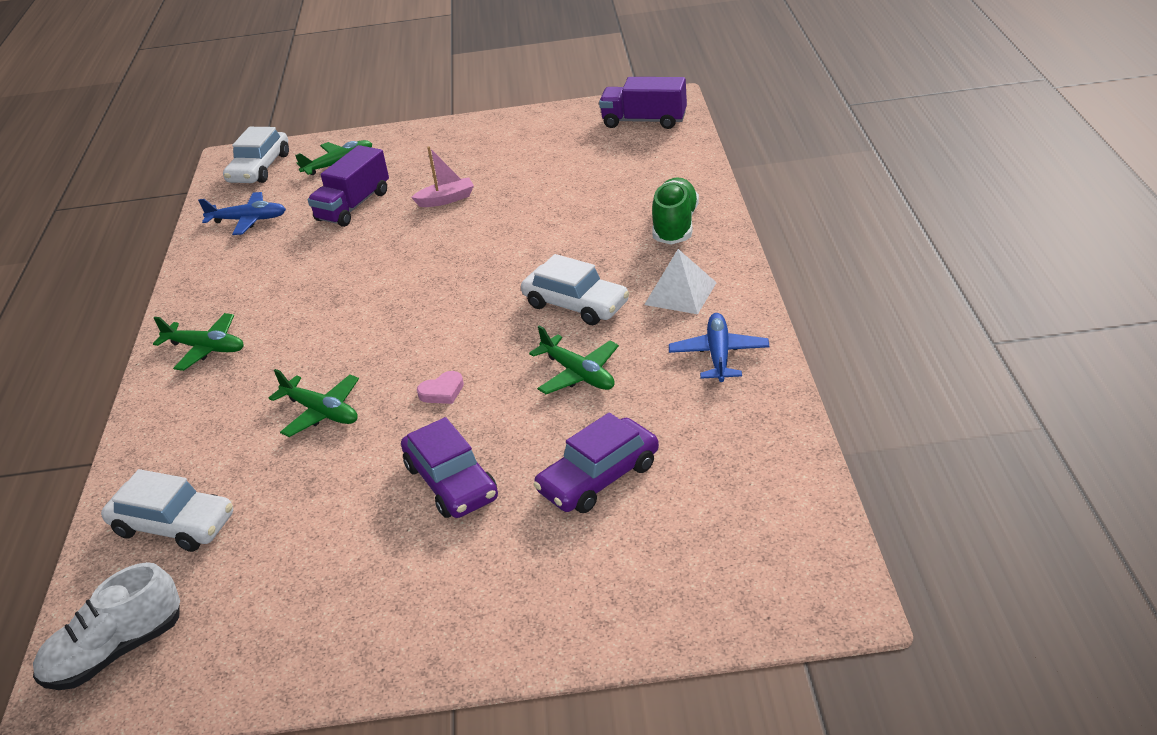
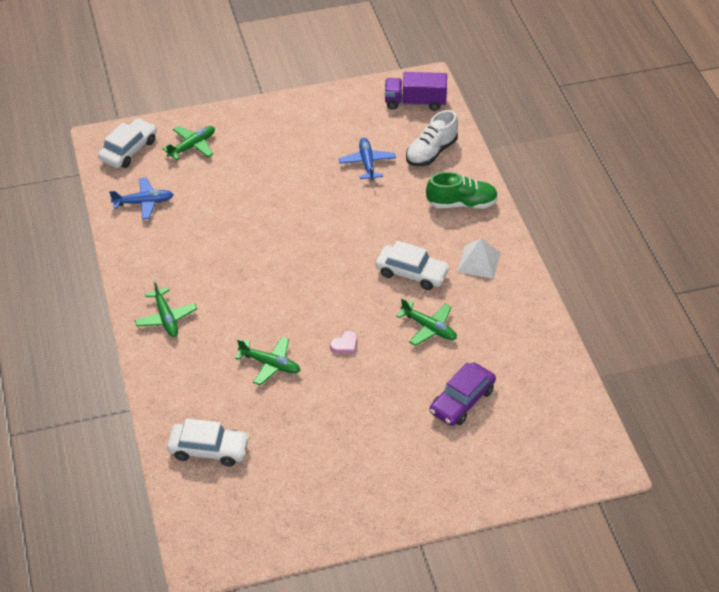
camera: 15 degrees left, 10 degrees up
white shoe [33,562,180,690] -> white shoe moved to [406,110,458,166]
green plane [153,313,244,371] -> green plane turned 60 degrees clockwise [135,280,197,337]
white car [223,127,289,183] -> white car turned 150 degrees counterclockwise [98,118,157,168]
purple truck [308,145,389,227] -> none
purple car [401,417,498,518] -> none
pink boat [411,146,474,207] -> none
green shoe [652,177,699,245] -> green shoe turned 90 degrees clockwise [426,172,498,209]
blue plane [669,313,769,382] -> blue plane moved to [339,138,396,181]

